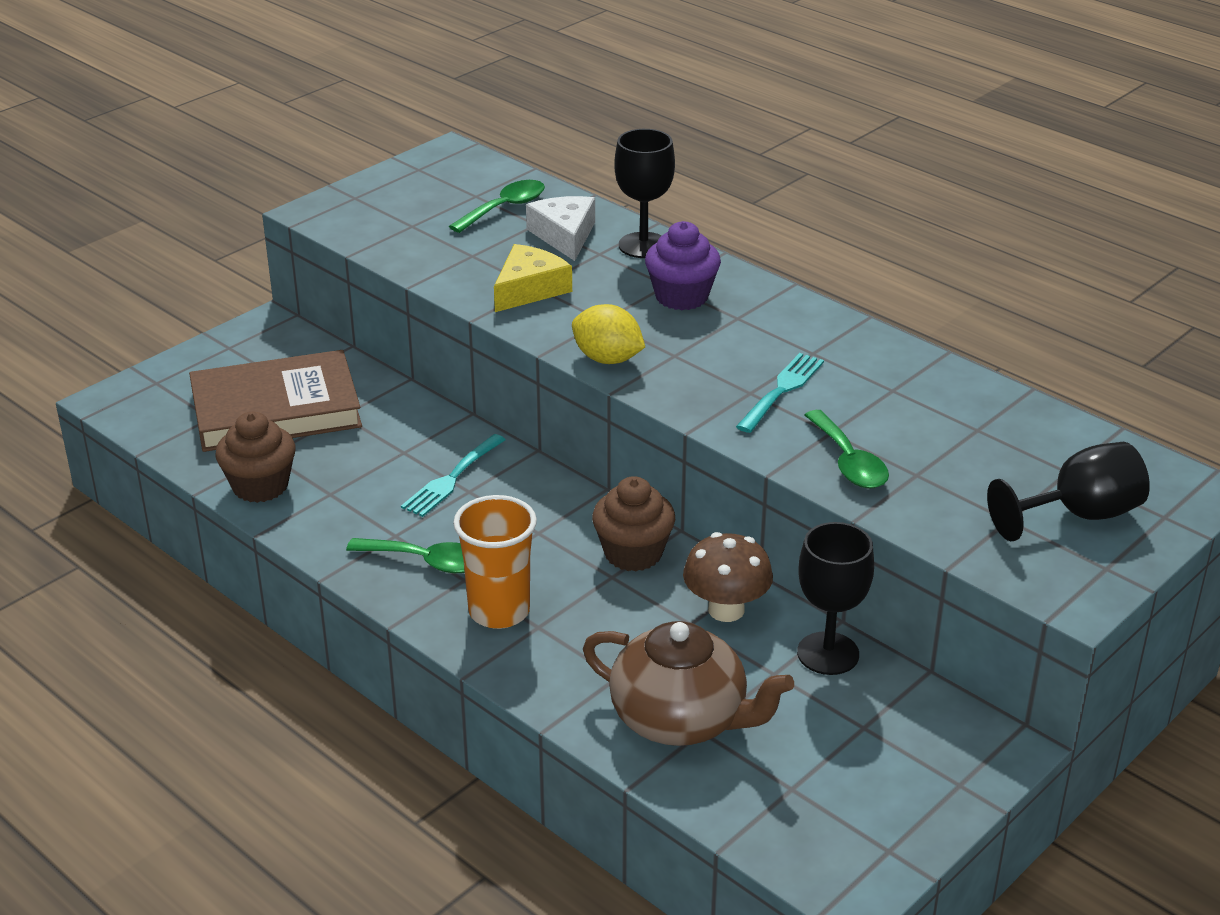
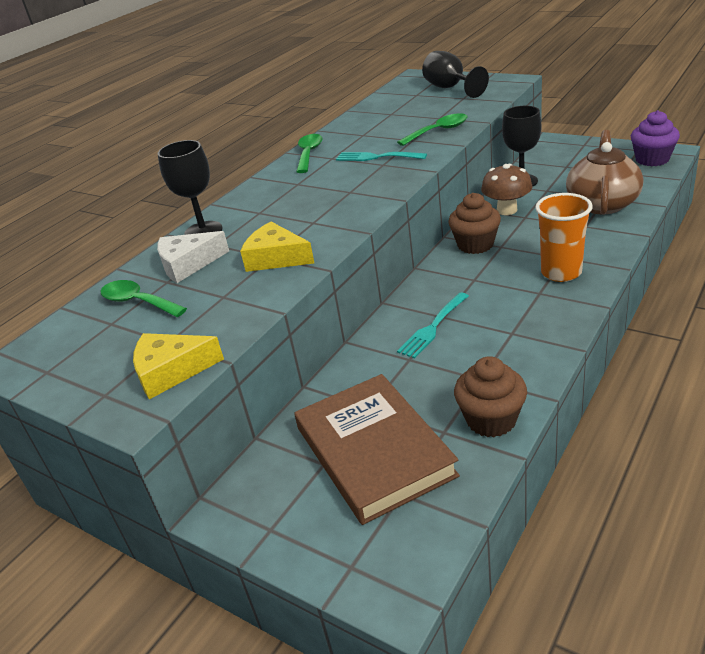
camera: 95 degrees left, 0 degrees up
green spoon [346,538,465,573] -> green spoon moved to [296,134,322,173]
turquoise fork [401,434,506,517] -> turquoise fork turned 105 degrees clockwise [397,292,469,359]
yellow lemon [572,304,645,364] -> none
purple cupcake [645,221,721,310] -> purple cupcake moved to [631,110,680,166]
none -> yellow cheese [133,333,224,400]

